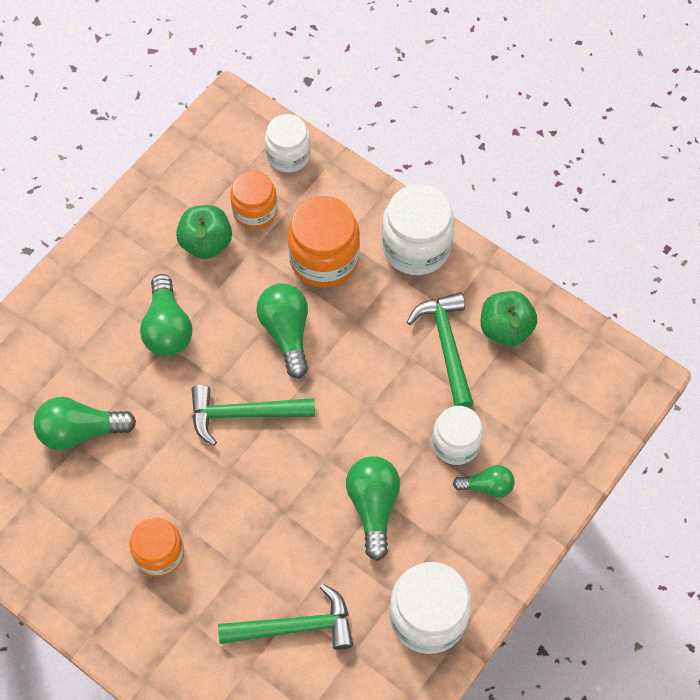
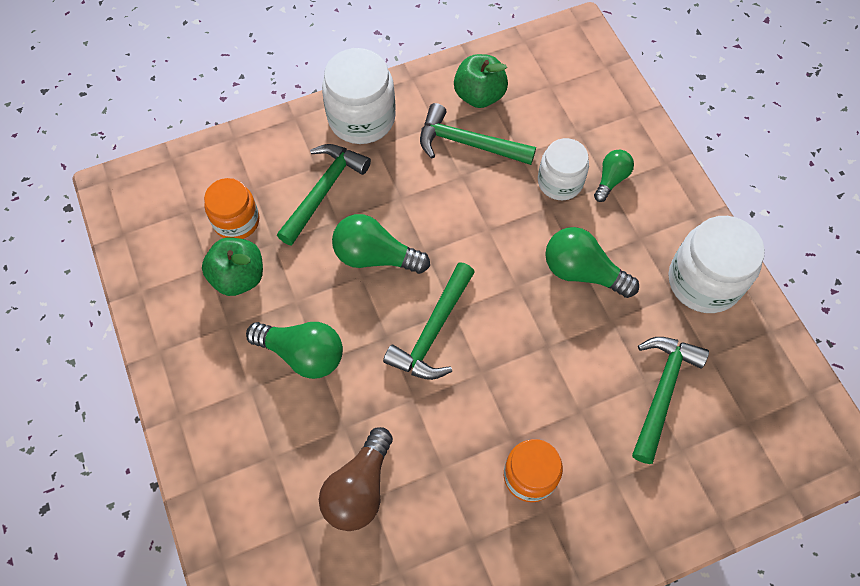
camera: 60 degrees left, 0 degrees up
green light bulb [33,397,136,450] -> brown light bulb [319,427,393,531]
white jar [265,114,311,173] -> none
orange jar [287,196,360,287] -> green hammer [277,144,371,246]

